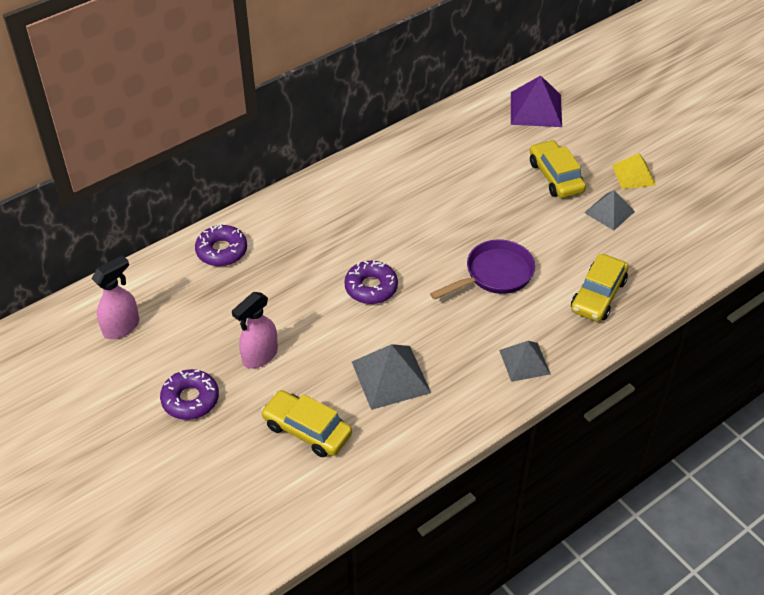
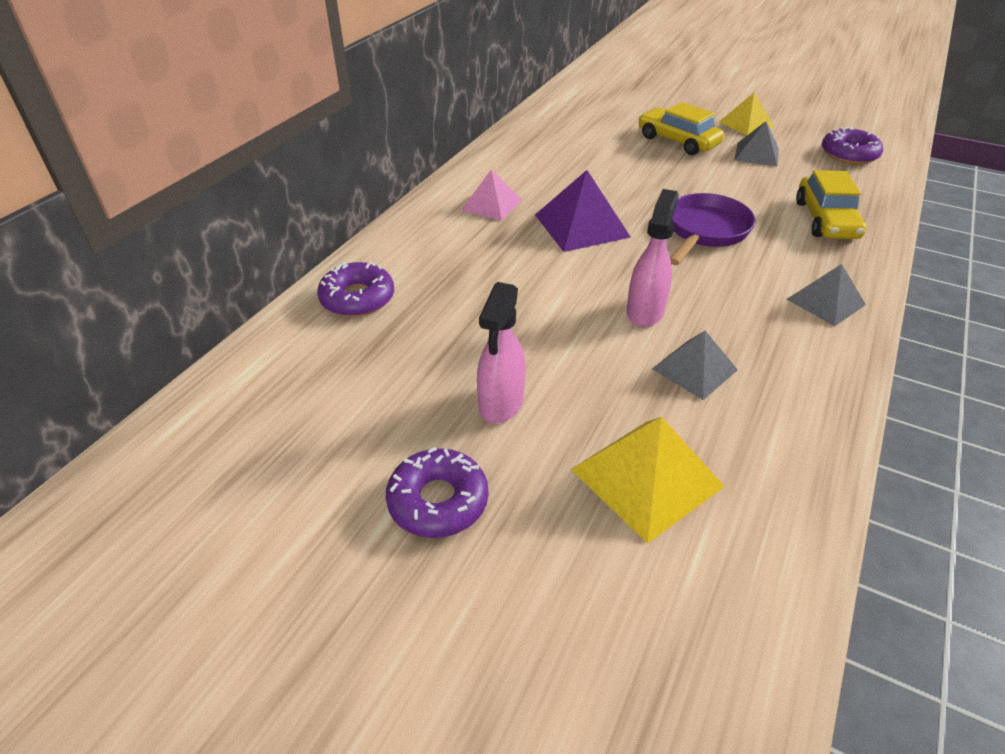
camera: 25 degrees left, 5 degrees down
pink spray bottle [92,255,139,339] -> pink spray bottle moved to [627,189,679,328]
yellow car [261,390,352,457] -> yellow pyramid [571,417,725,544]
purple donut [344,260,398,304] -> purple donut moved to [822,127,883,164]
grey pyramid [352,344,431,410] -> grey pyramid [652,331,738,400], size x0.66
purple pyramid [511,75,562,127] -> purple pyramid moved to [535,170,631,252]
none -> pink pyramid [461,169,522,221]

